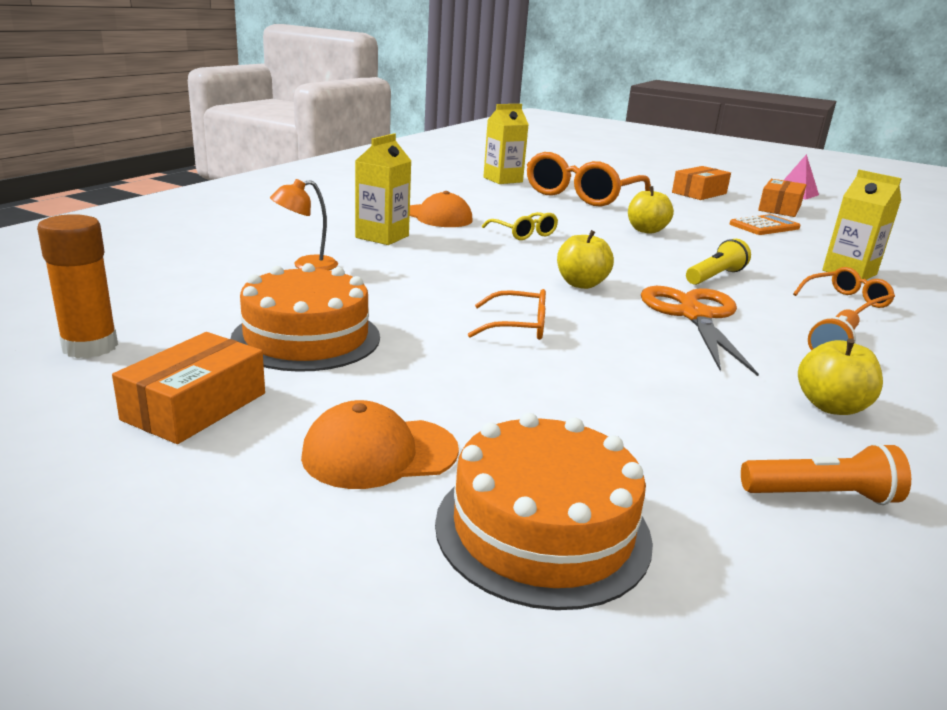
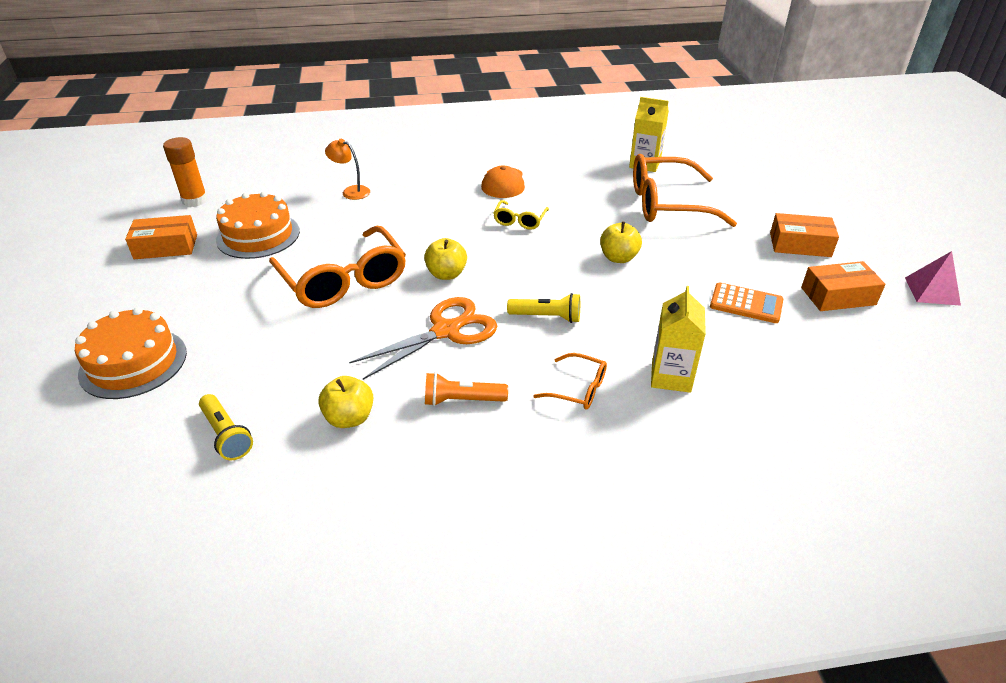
camera: 55 degrees right, 15 degrees up
orange cap [301,400,459,489] -> none
yellow carton [355,133,411,245] -> none
orange glasses [468,289,546,340] -> orange glasses [269,226,406,308], size x2.12
orange flashlight [741,443,911,505] -> yellow flashlight [199,394,253,460]

